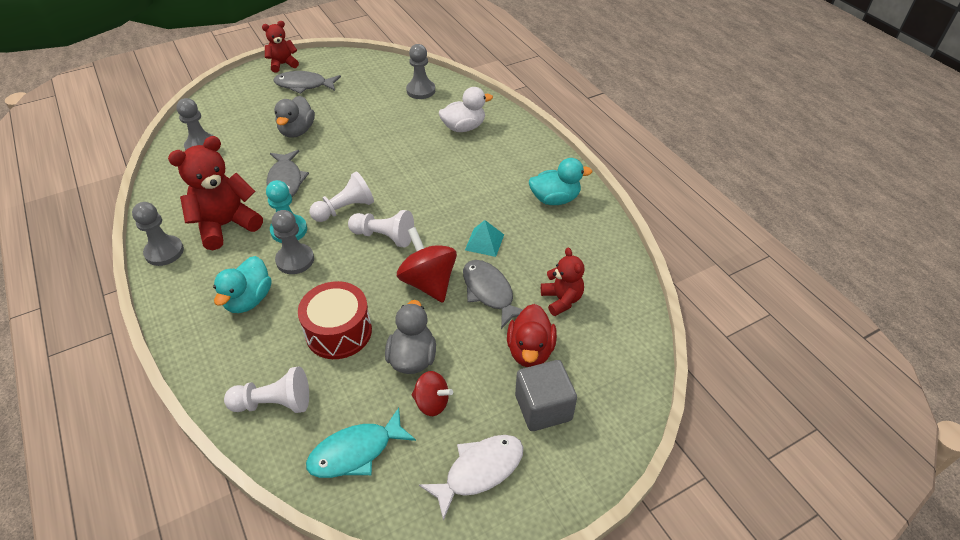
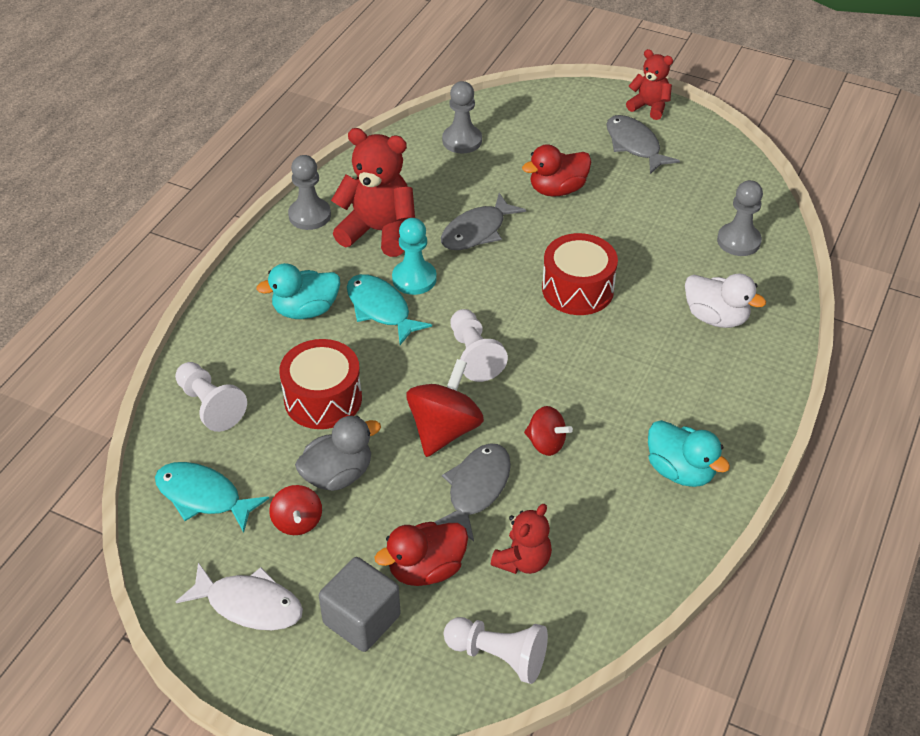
camera: 55 degrees right, 0 degrees up
grey pawn [272,210,314,274] -> turquoise fish [347,274,432,345]
grey duck [274,96,315,138] -> red duck [522,144,591,197]
white pawn [310,171,374,222] -> white pawn moved to [444,617,548,684]
turquoise pyramid [465,220,504,257] -> red spinning top [524,406,573,456]
none -> red drum [542,233,618,315]

